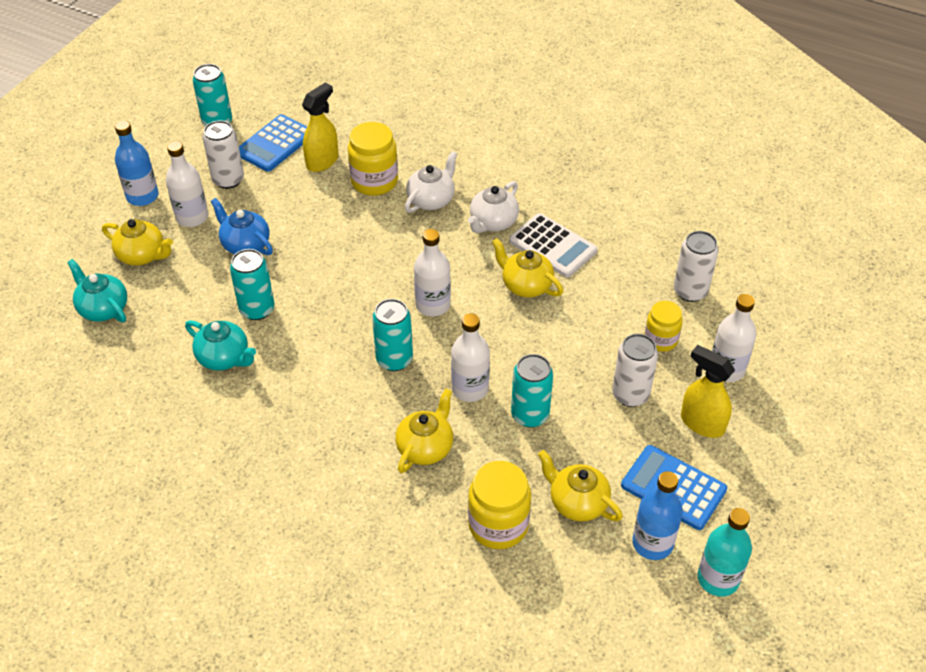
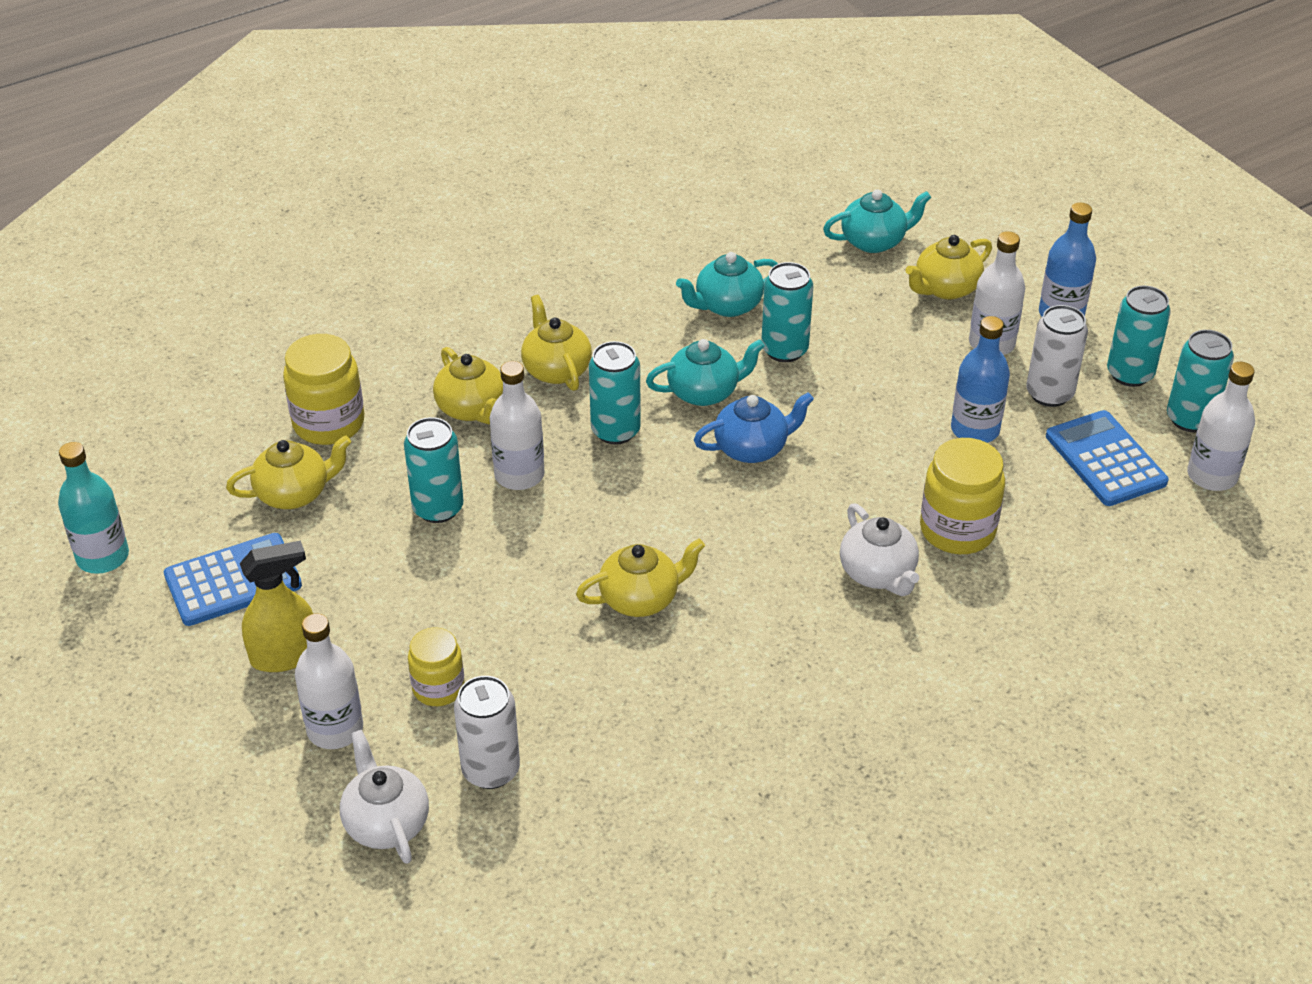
camera: 120 degrees right, 5 degrees down
blue teapot [211,198,273,255] -> blue teapot moved to [694,392,814,463]
yellow spray bottle [302,82,338,172] -> none
white bottle [414,229,451,316] -> white bottle moved to [1187,362,1255,491]
white teapot [468,181,519,233] -> white teapot moved to [340,730,429,864]
white calculator [509,213,597,277] -> none
white can [612,334,658,407] -> none
blue bottle [632,471,683,560] -> blue bottle moved to [951,316,1010,443]
none -> yellow teapot [521,295,592,391]
none -> turquoise teapot [646,339,765,406]
none -> turquoise can [1107,286,1171,387]

